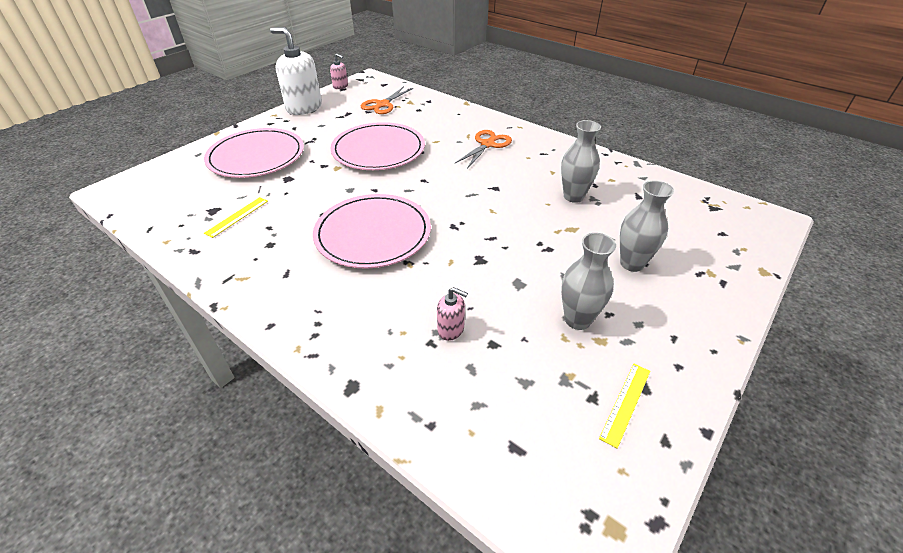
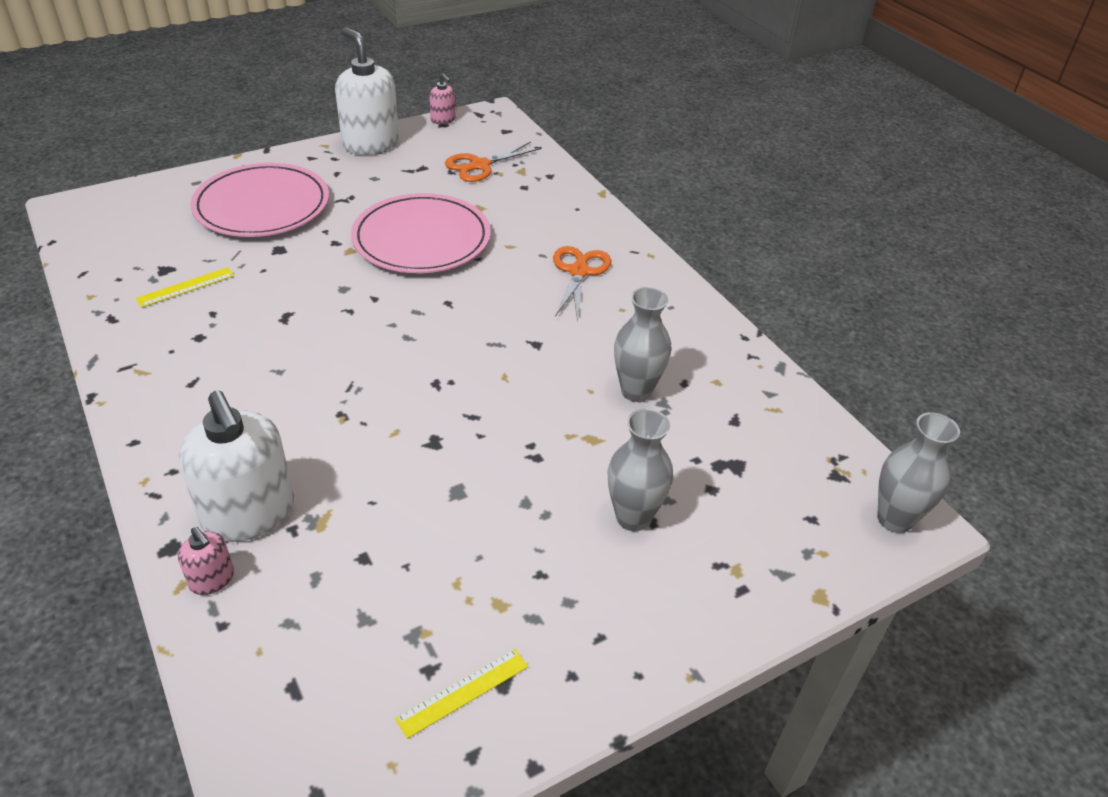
camera: 20 degrees right, 0 degrees up
pink plate [313,194,431,269] -> none
pink soap dispenser [437,287,468,341] -> pink soap dispenser moved to [178,527,234,595]
orange scissors [455,130,512,169] -> orange scissors turned 45 degrees counterclockwise [553,246,612,321]
grey vase [561,233,616,330] -> grey vase moved to [877,412,960,533]
none -> white soap dispenser [178,390,294,542]

